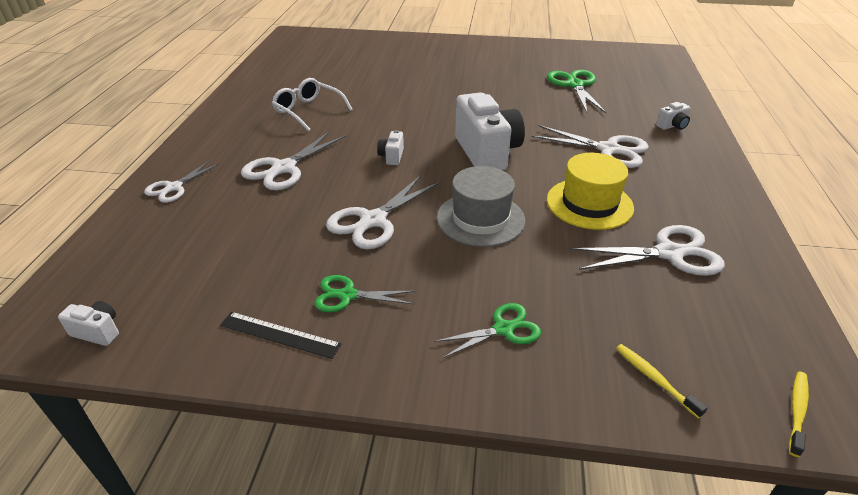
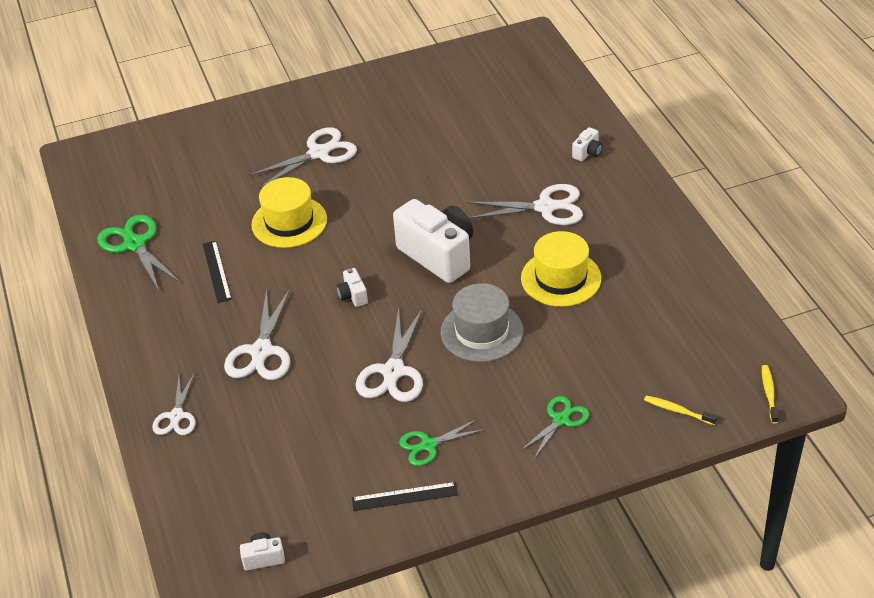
camera: 25 degrees left, 5 degrees up
white glasses [272,78,353,132] -> black ruler [203,241,232,303]
green scissors [547,70,607,113] -> green scissors moved to [97,215,181,291]
white scissors [570,225,725,276] -> white scissors moved to [248,127,357,188]
none -> yellow hat [251,177,327,248]

